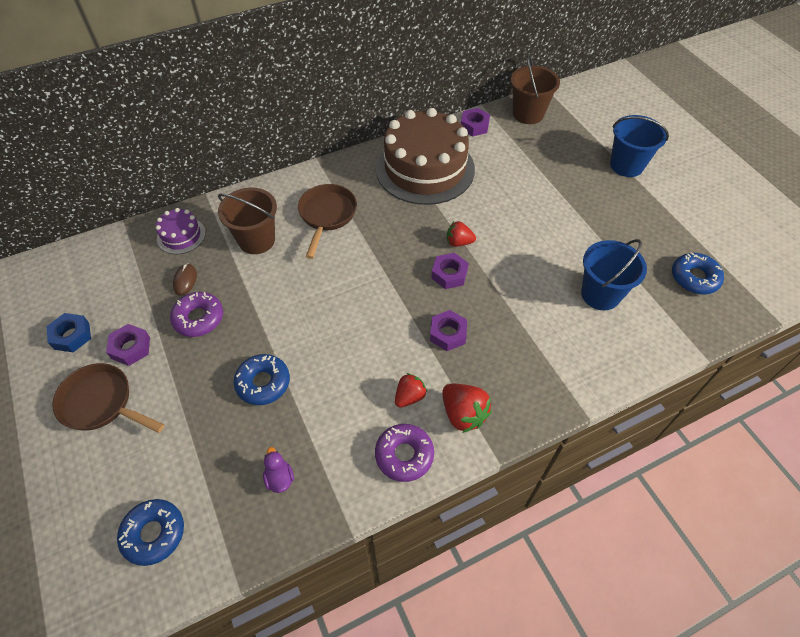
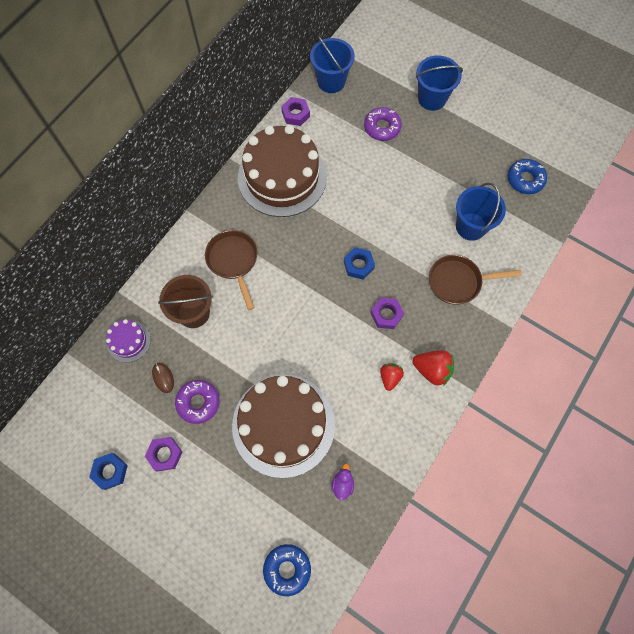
camera: 30 degrees left, 15 degrees up
brown pan [52,363,164,433] -> brown pan moved to [429,255,521,305]
blue donut [234,354,290,405] -> brown cake [232,375,335,478]
purple duck [263,447,294,493] -> purple duck turned 60 degrees clockwise [331,464,354,500]
purple donut [375,424,434,482] -> purple donut moved to [364,107,402,141]
purple nut [431,253,469,289] -> blue nut [344,247,375,280]
red strawberry [447,221,476,247] -> none
brown bucket [511,54,560,124] -> blue bucket [310,35,355,93]

